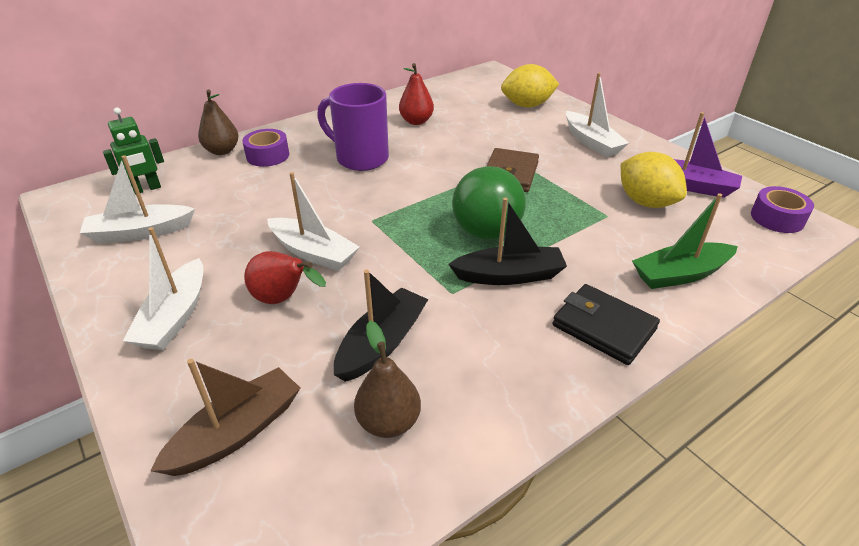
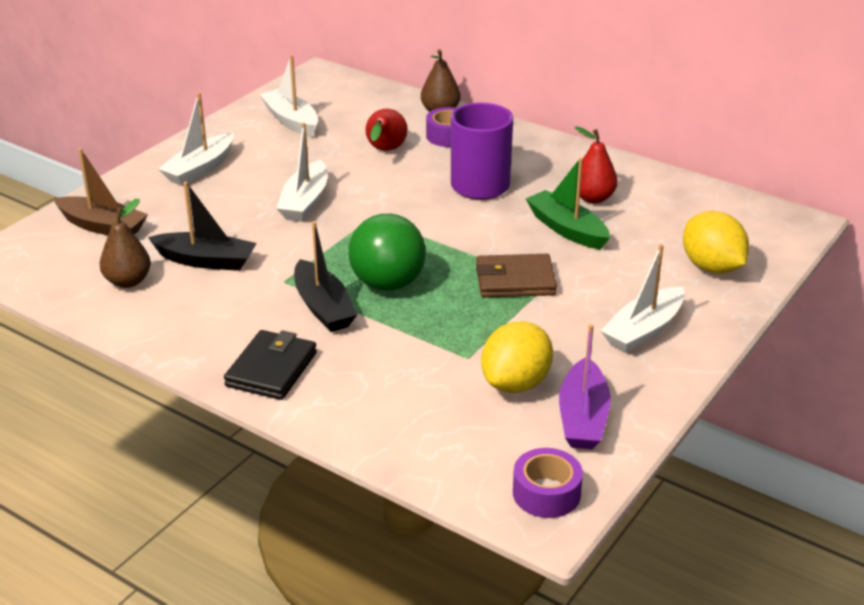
camera: 70 degrees right, 5 degrees down
green robot [103,107,164,194] -> none
white boat [123,227,203,350] -> white boat turned 45 degrees counterclockwise [158,93,234,186]
red pear [244,251,326,304] -> red pear moved to [366,109,408,151]
green boat [632,193,738,289] -> green boat moved to [526,158,610,250]

